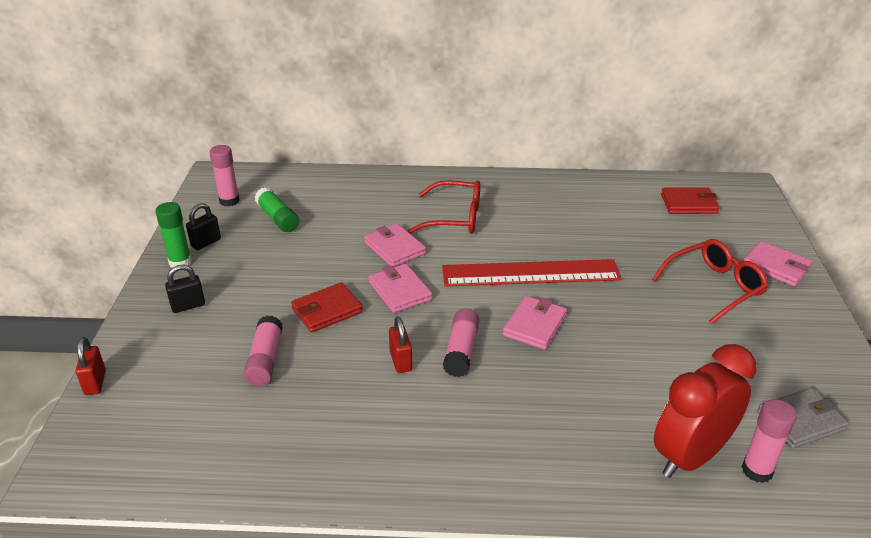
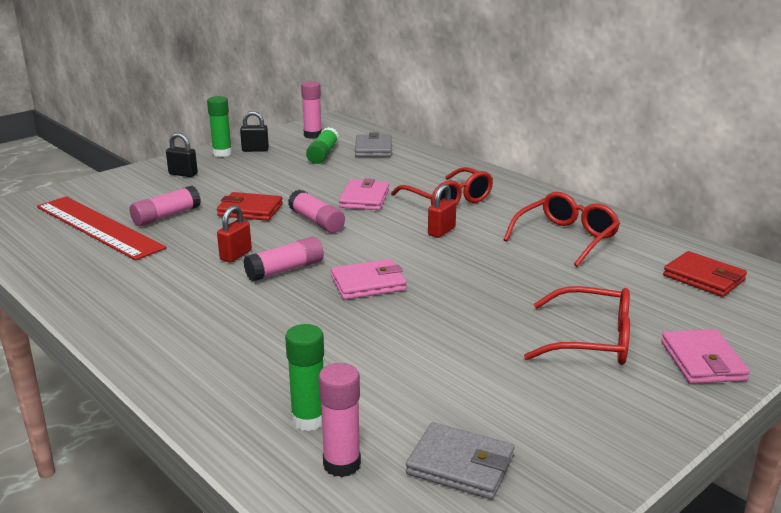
camera: 45 degrees right, 10 degrees down
red padlock [76,337,106,395] -> red padlock moved to [428,184,456,238]
pink wallet [369,264,432,313] -> pink glue stick [288,189,345,233]
red ruler [442,259,622,287] -> red ruler moved to [37,196,166,261]
red clock [654,344,757,478] -> green glue stick [285,324,324,431]
none -> grey wallet [355,132,391,157]
none -> red glasses [504,192,620,267]

